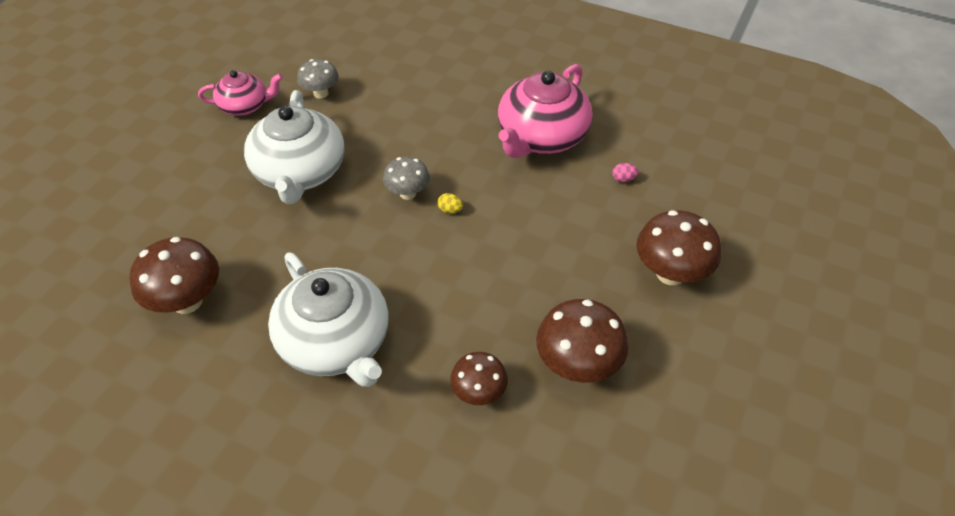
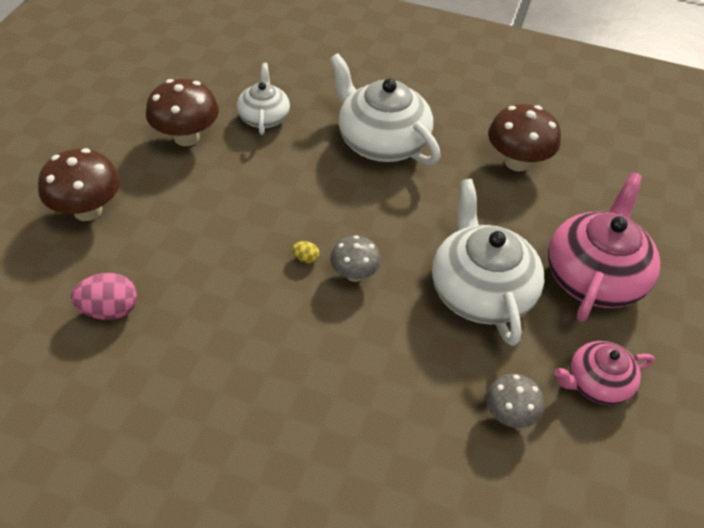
camera: 170 degrees right, 0 degrees up
brown mushroom [450,352,508,405] -> white teapot [237,63,290,135]
pink teapot [498,64,593,158] -> pink teapot moved to [548,172,660,322]
pink egg [612,163,639,182] -> pink egg [71,273,137,320], size x2.07

